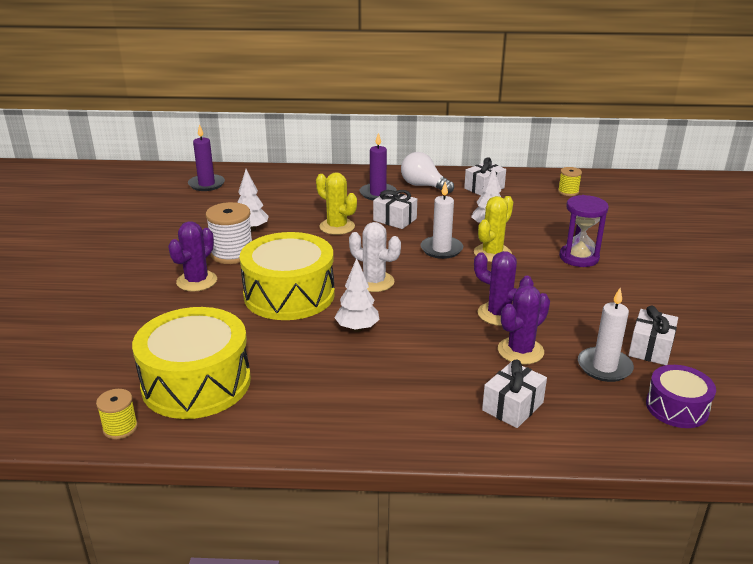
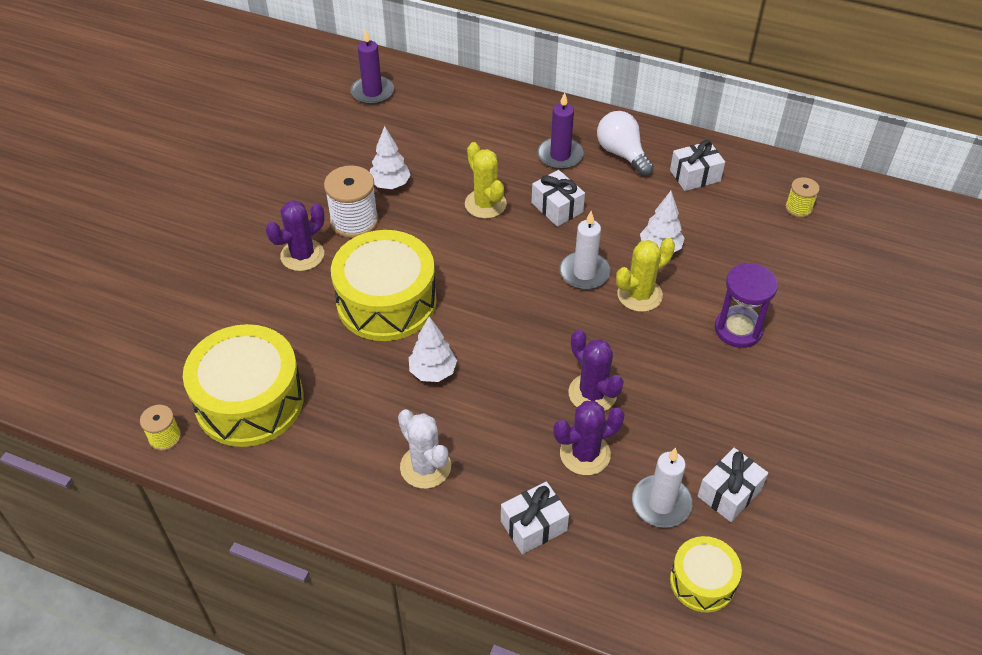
camera: 20 degrees right, 20 degrees up
white cactus [349,222,401,292] -> white cactus moved to [398,409,451,489]
purple drum [646,365,716,428] -> yellow drum [670,536,742,613]

